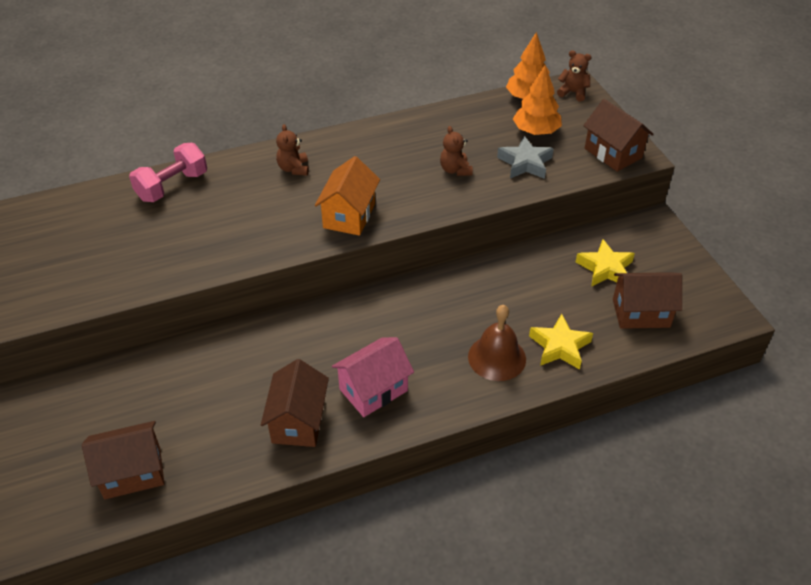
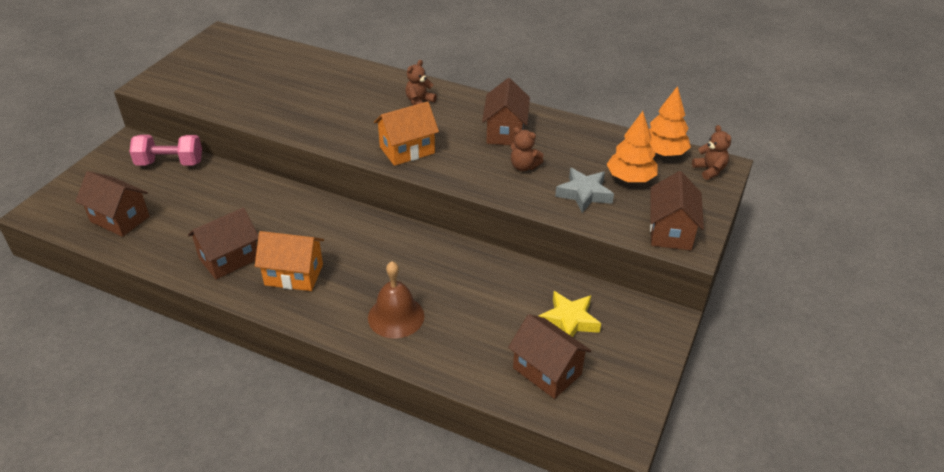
camera: 45 degrees right, 5 degrees down
pink dumbbell [129,143,207,202] -> pink dumbbell moved to [129,135,202,166]
pink house [332,337,414,417] -> orange house [255,231,324,291]
brown teddy bear [440,126,473,176] -> brown teddy bear turned 90 degrees counterclockwise [511,127,544,171]
yellow star [529,314,593,370] -> none
none -> brown house [482,78,530,145]

